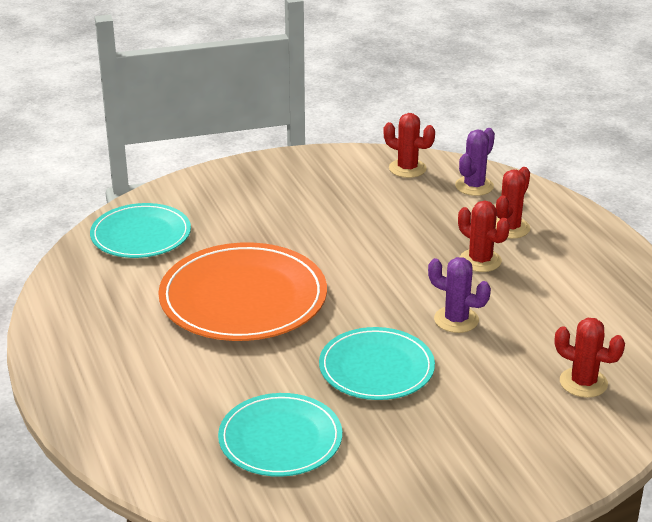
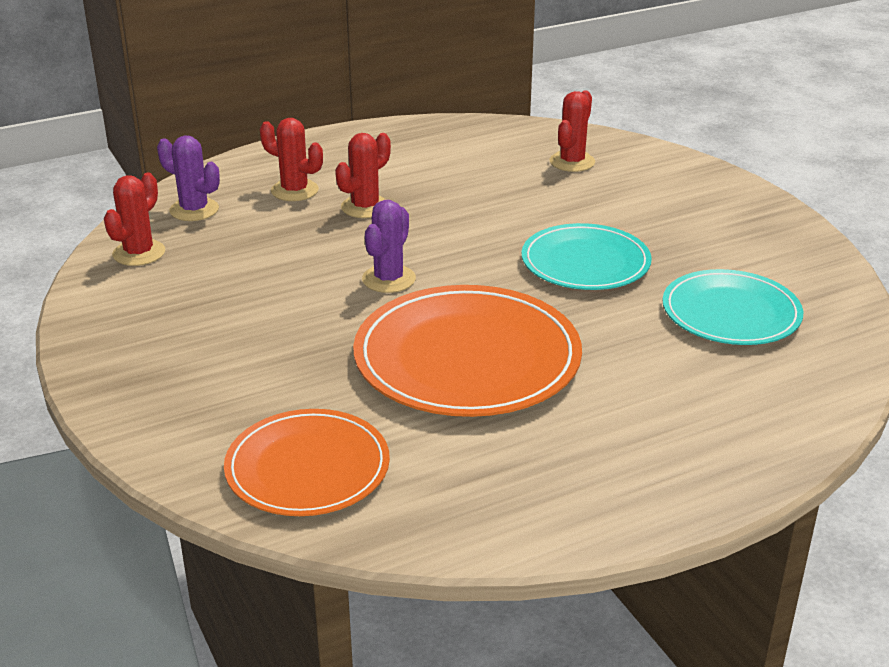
camera: 95 degrees left, 0 degrees up
turquoise plate [90,203,191,258] -> orange plate [224,409,390,516]
purple cactus [428,257,491,333] -> purple cactus moved to [362,200,416,293]

